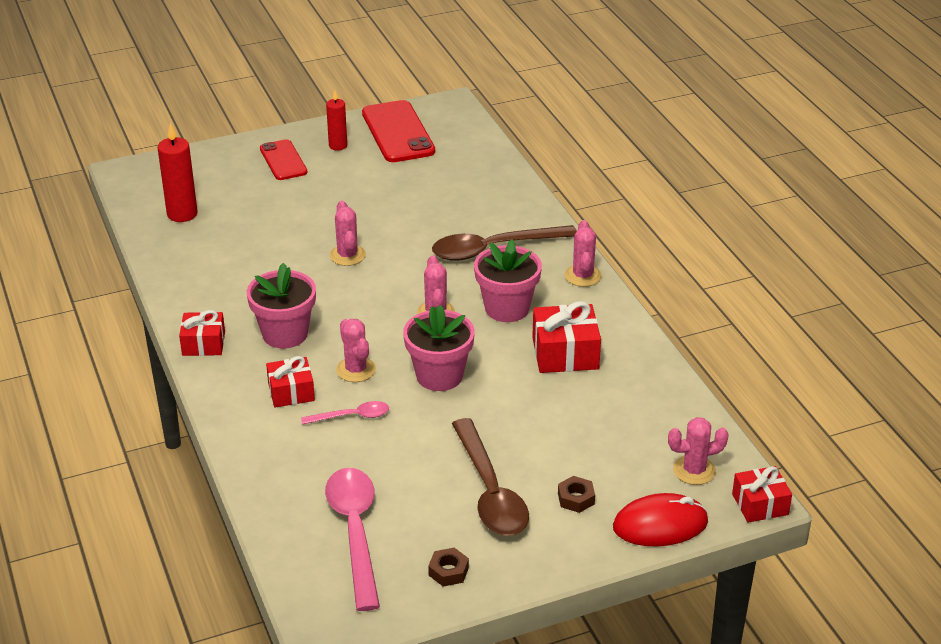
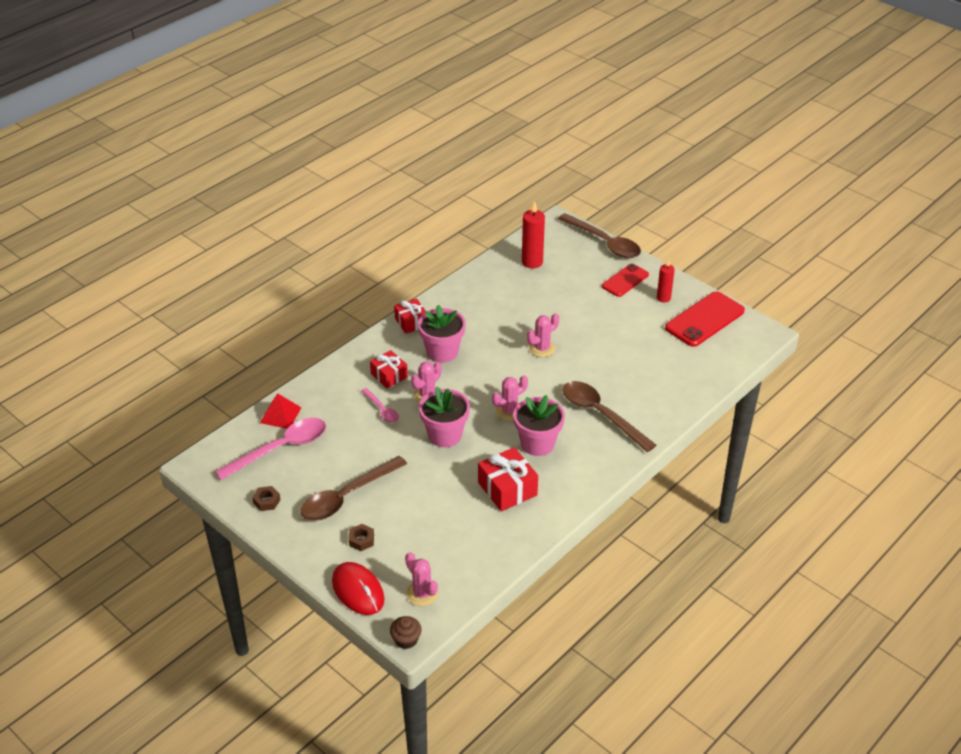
camera: 65 degrees right, 5 degrees up
pink cactus [565,220,602,287] -> none
red gift [732,466,792,523] -> brown cupcake [390,616,422,649]
none -> red pyramid [260,393,301,429]
none -> brown spoon [558,213,641,258]

